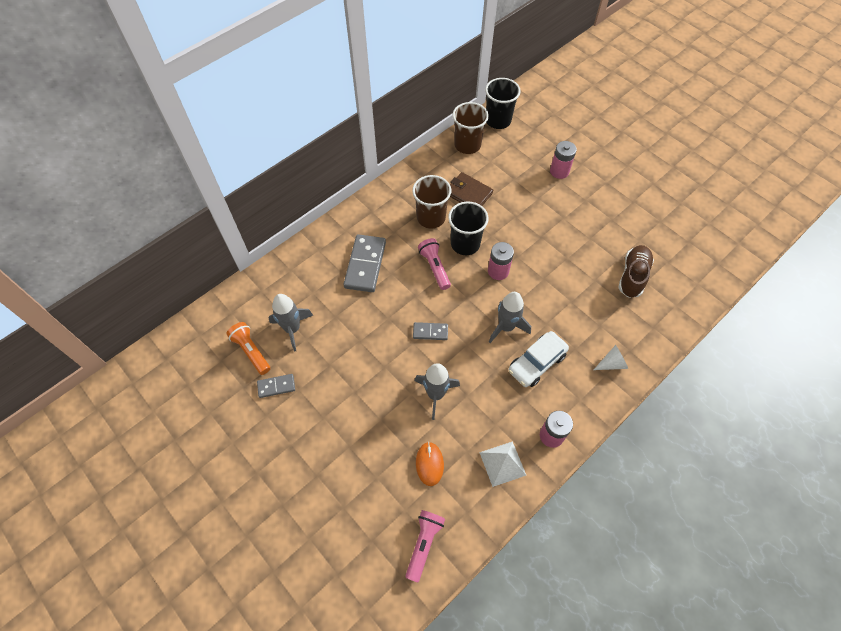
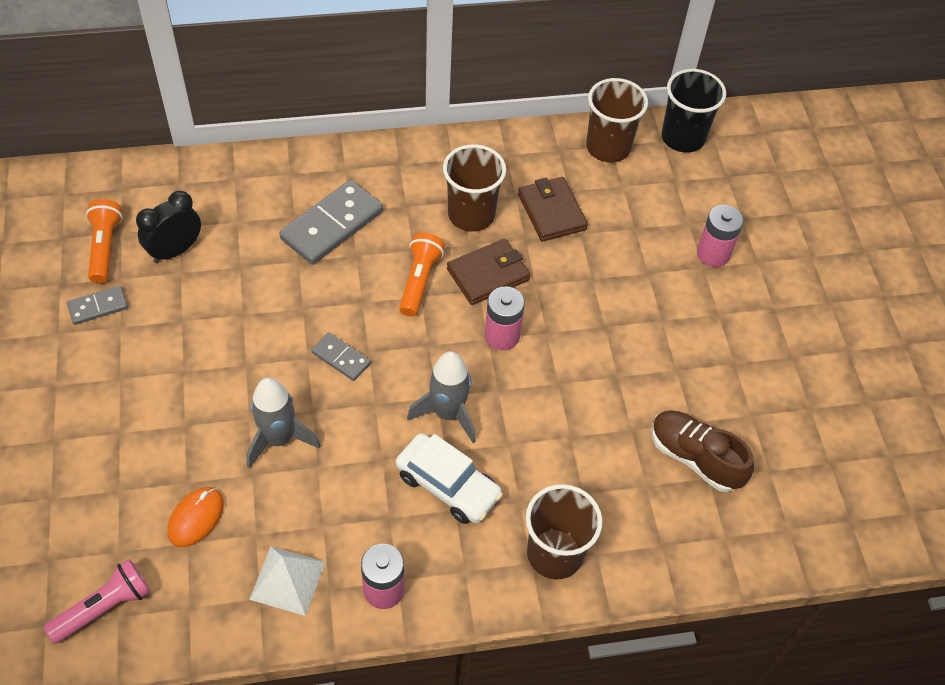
camera: 30 degrees right, 5 degrees down
grey domino [257,374,295,398] -> grey domino turned 45 degrees counterclockwise [67,286,128,325]
grey rocket [268,294,313,352] -> black clock [136,191,201,263]
pink flashlight [418,238,451,290] -> orange flashlight [399,233,445,317]
black cup [448,202,489,255] -> brown wallet [447,239,530,305]
white car [509,331,569,387] -> white car turned 135 degrees counterclockwise [396,433,503,524]
white cone [594,345,628,370] -> brown cup [526,484,603,580]
brown shoe [618,245,654,298] -> brown shoe turned 105 degrees counterclockwise [652,410,754,492]

